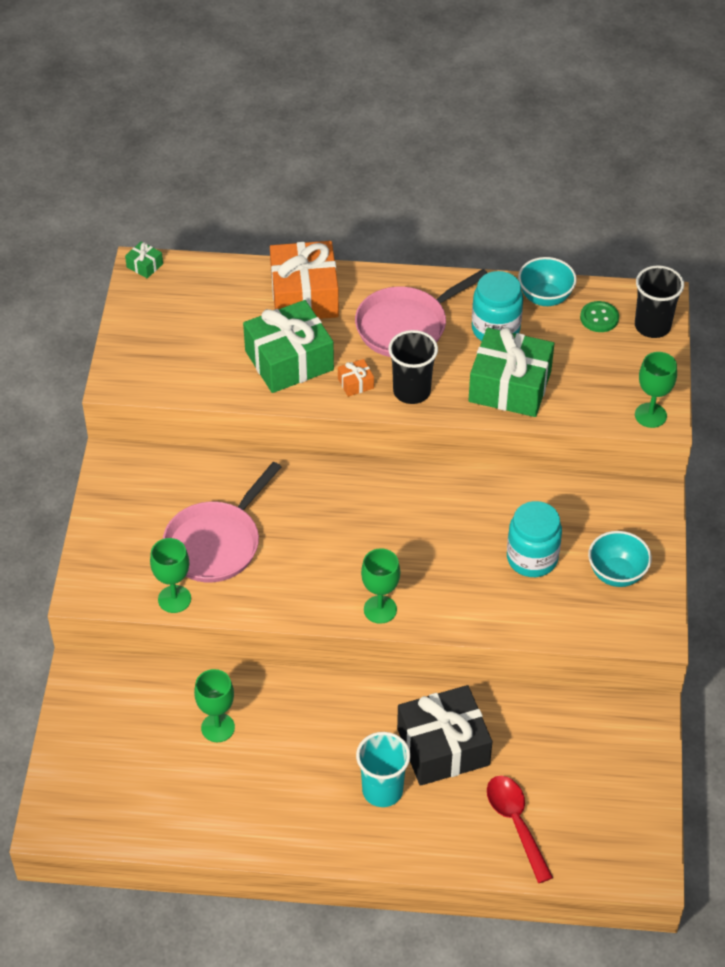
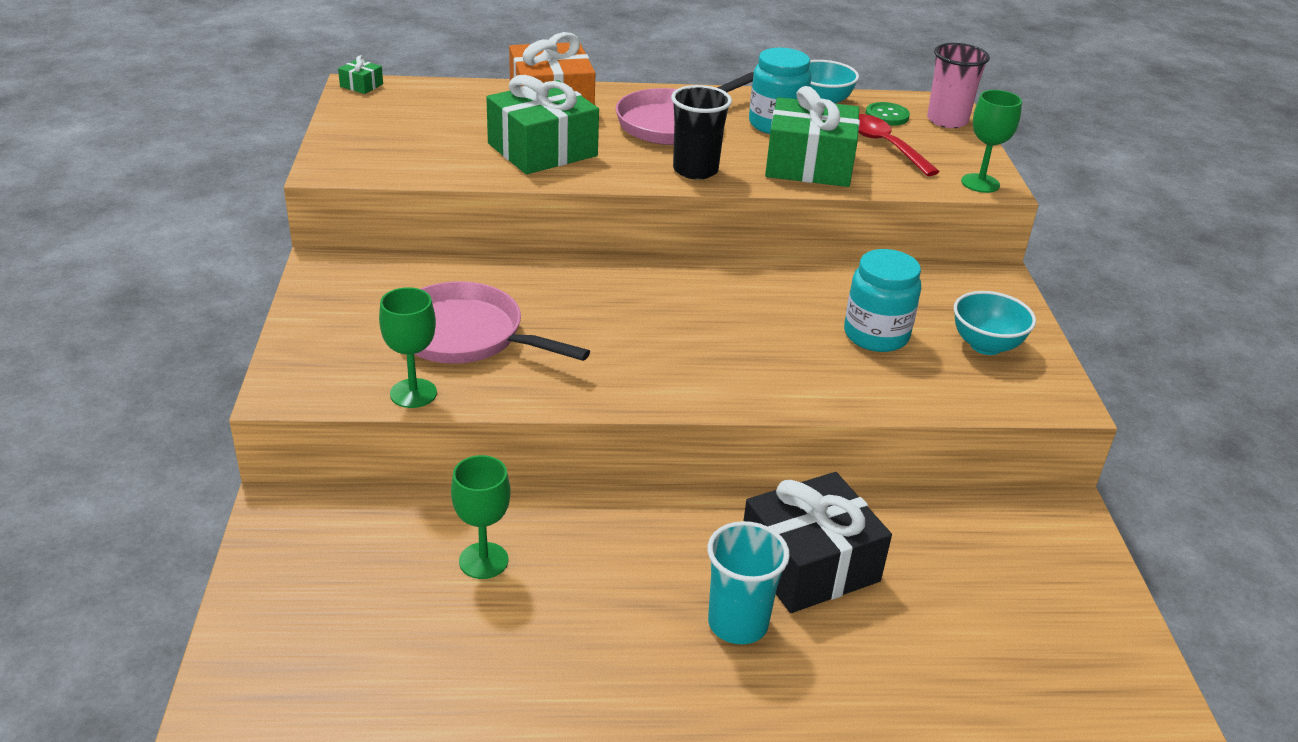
camera: 10 degrees left, 15 degrees down
pink pan [163,462,281,582] -> pink pan turned 90 degrees clockwise [414,281,590,364]
orange gift [338,359,374,397] -> none
green goblet [361,548,400,624] -> none
red spoon [487,776,553,883] -> red spoon moved to [858,114,940,176]
black cup [635,265,684,338] -> pink cup [927,43,990,128]

